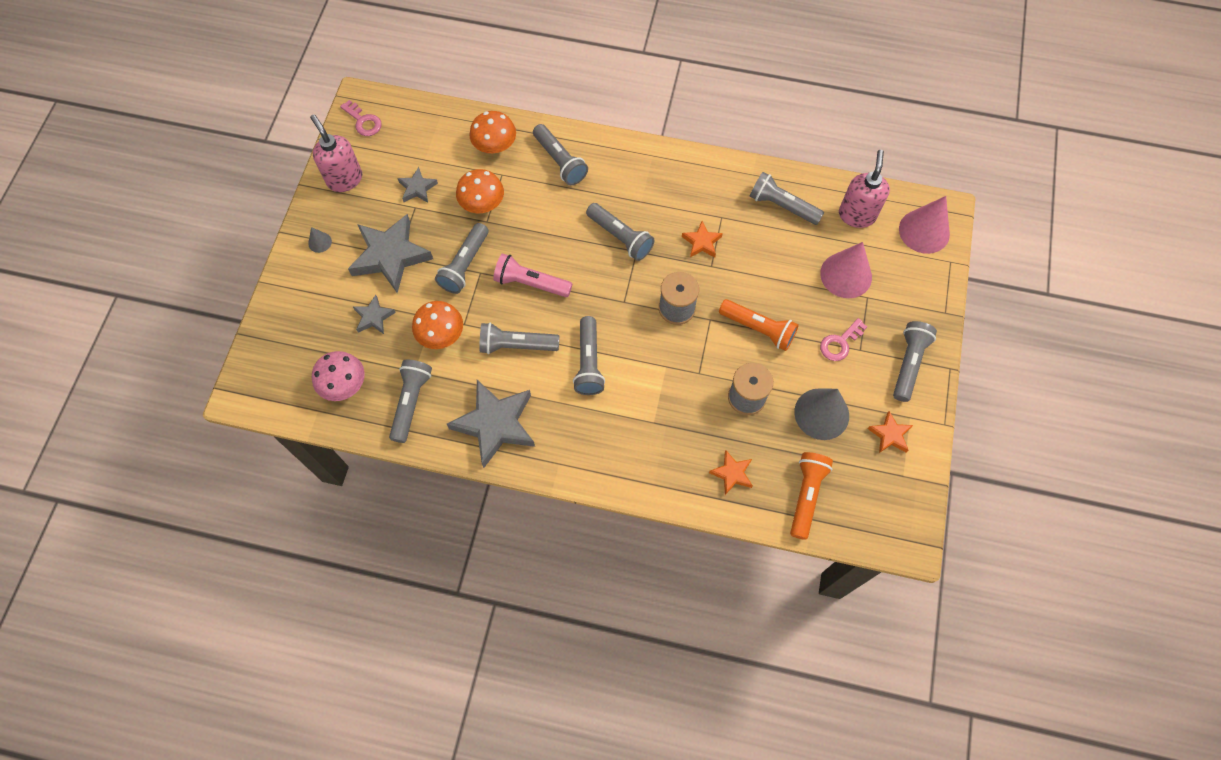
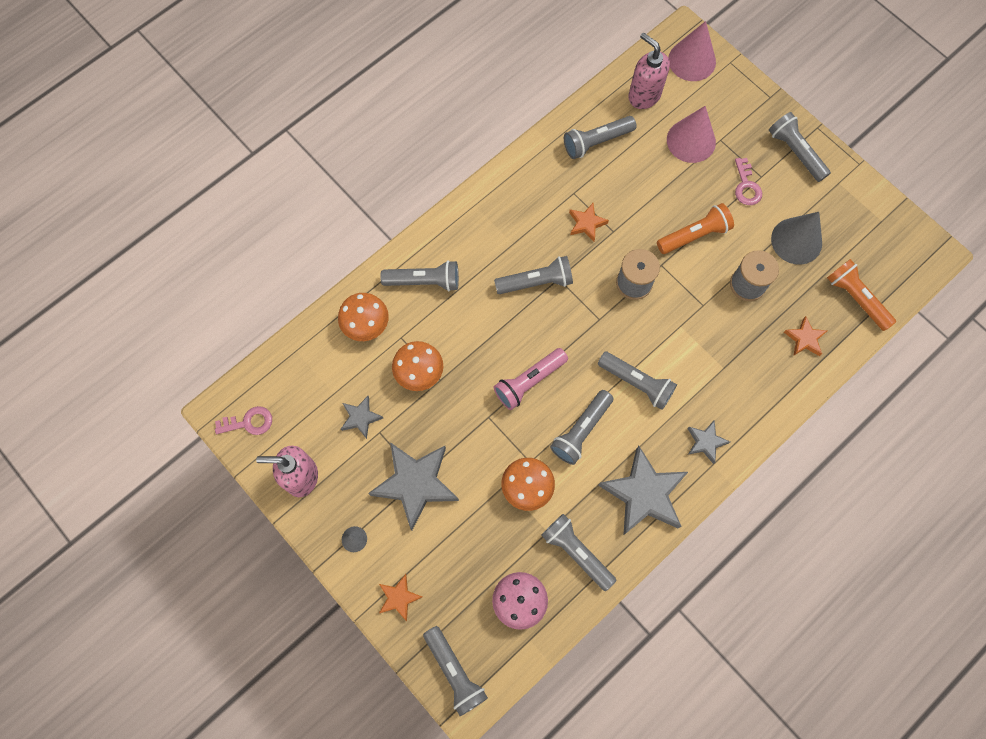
camera: 55 degrees left, 5 degrees up
grey star [353,295,396,334] -> grey star moved to [687,420,730,464]
grey flashlight [435,223,488,294] -> grey flashlight moved to [423,626,488,716]
orange star [867,411,913,453] -> orange star moved to [379,574,422,621]

